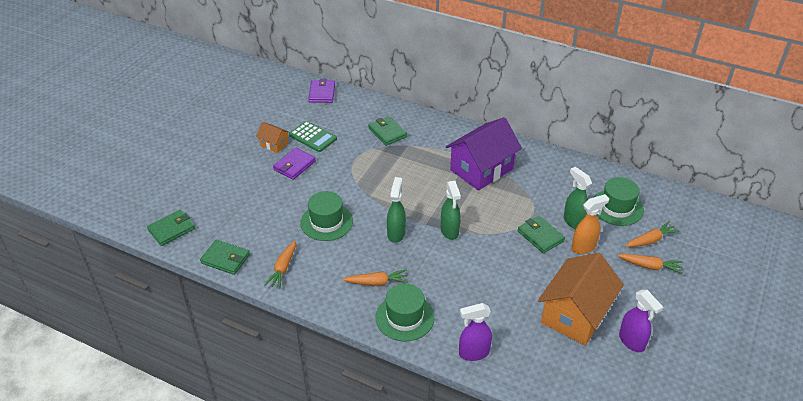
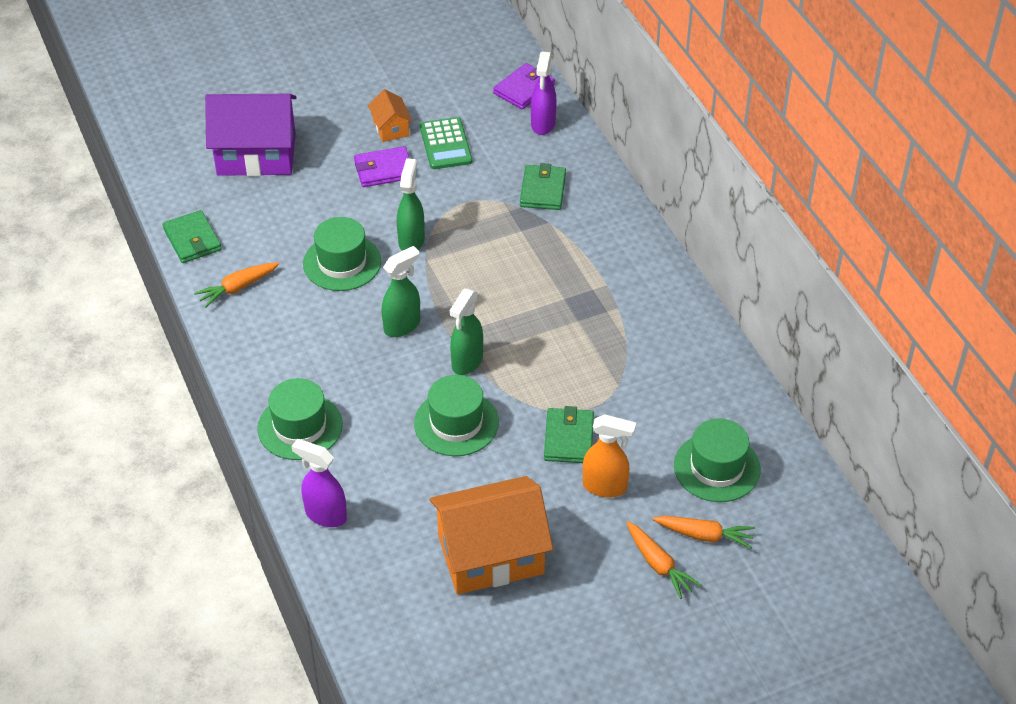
camera: 40 degrees right, 5 degrees up
green wallet [147,210,195,246] -> none
orange carrot [343,270,408,286] -> none
purple house [446,117,522,191] -> purple house moved to [205,94,297,176]
green spray bottle [564,167,592,229] -> green spray bottle moved to [397,158,425,251]
purple spray bottle [619,290,663,352] -> purple spray bottle moved to [531,52,557,135]
none -> green hat [414,375,499,456]

